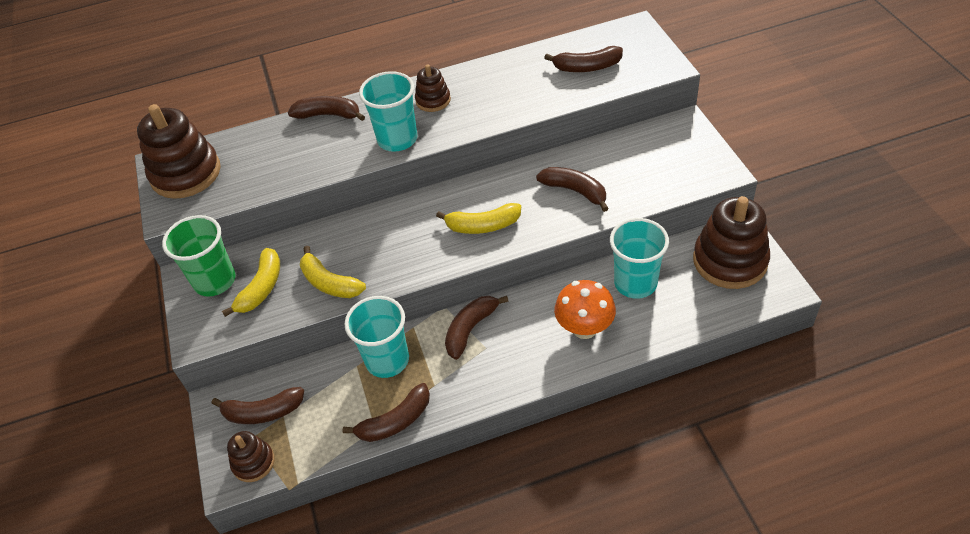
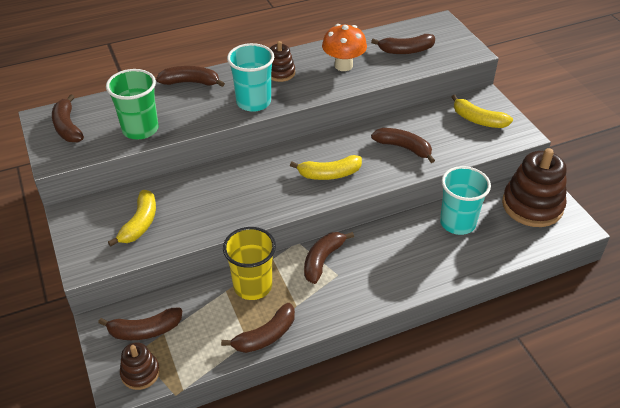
camera: 10 degrees left, 5 degrees down
brown stacking toy [137,104,221,199] -> brown banana [52,94,84,142]
green cup [162,215,236,297] -> green cup moved to [106,69,158,139]
yellow banana [300,246,366,298] -> yellow banana moved to [452,95,513,128]
turquoise cup [344,296,409,378] -> yellow cup [223,227,276,300]
orange mushroom [554,280,616,339] -> orange mushroom moved to [322,24,367,71]

